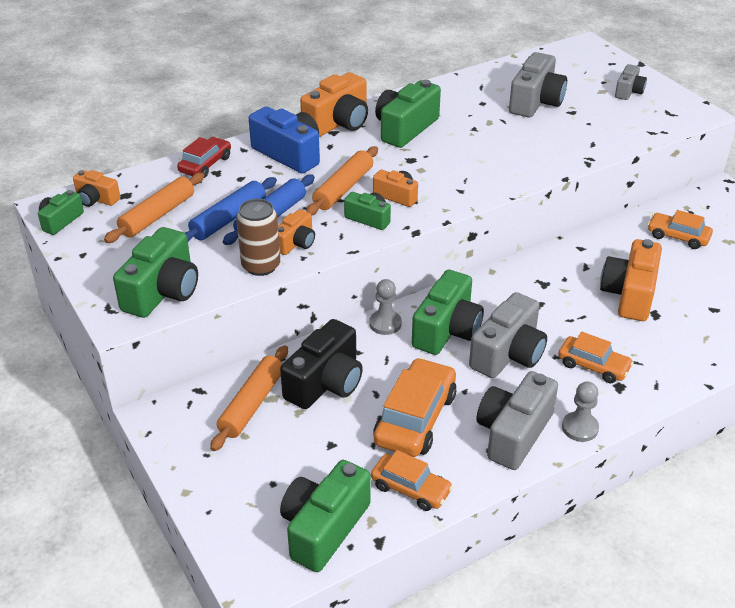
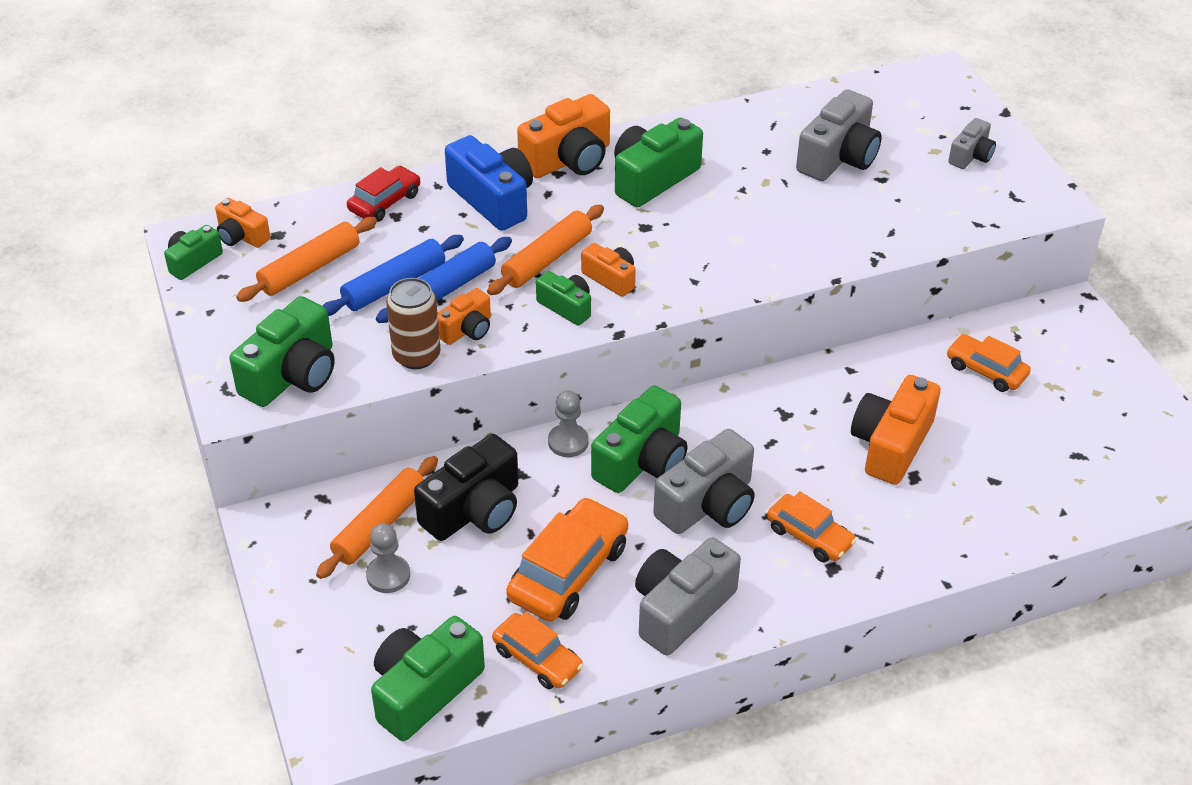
camera: 10 degrees right, 5 degrees up
grey pawn [562,382,599,442] -> grey pawn moved to [366,523,410,593]

